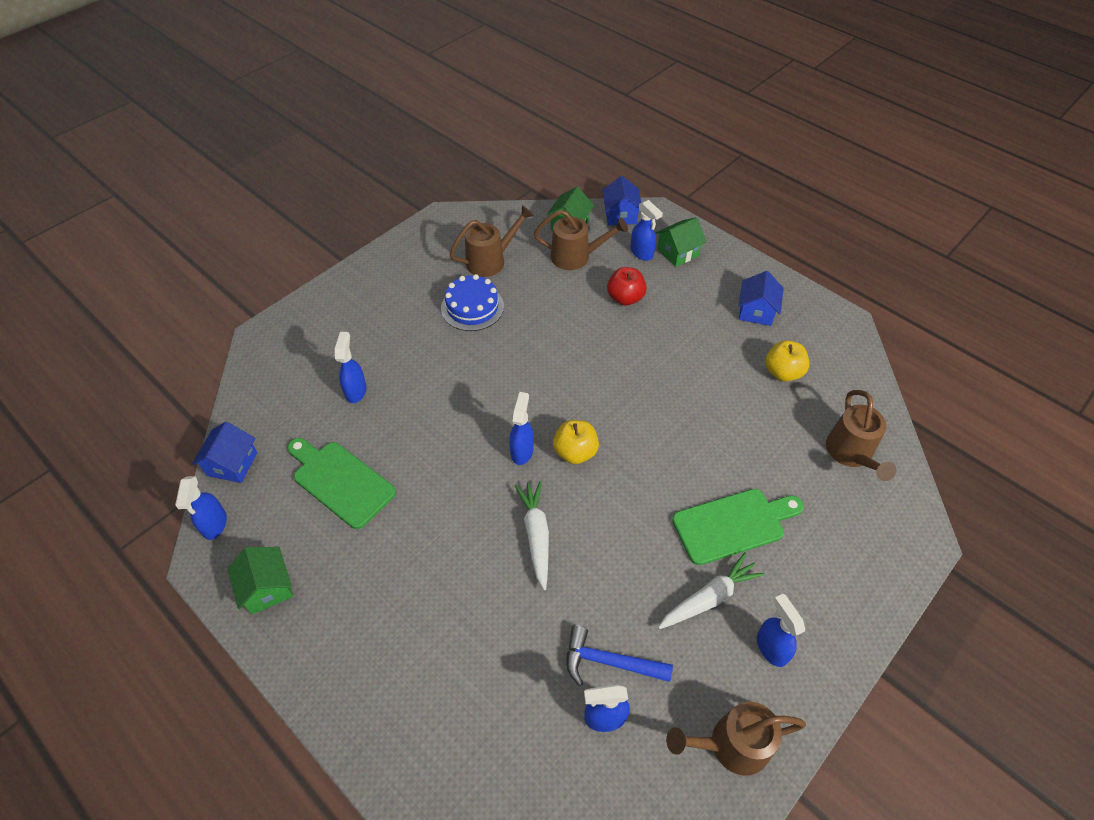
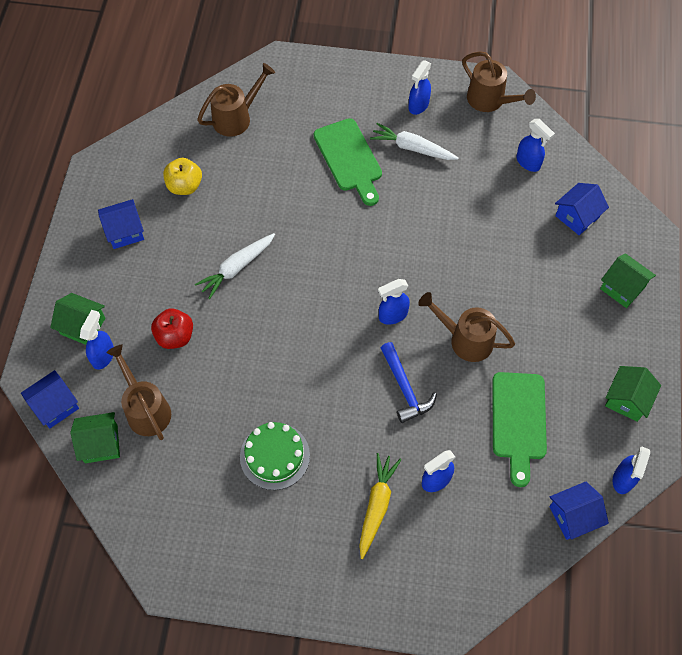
camera: 125 degrees left, 10 degrees up
blue spray bottle [175,476,227,540] -> blue spray bottle turned 150 degrees clockwise [613,447,650,494]
blue cake [441,274,504,331] -> green cake [240,422,310,490]
brown watering can [450,205,534,277] -> brown watering can moved to [418,292,515,362]
white carrot [515,481,549,590] -> white carrot moved to [195,233,275,299]
yellow apple [553,420,599,464] -> none
blue hammer [566,625,673,686] -> blue hammer moved to [381,342,437,423]
green cutting board [672,489,804,565] -> green cutting board turned 150 degrees counterclockwise [314,118,382,206]
none -> yellow carrot [359,453,401,559]
none -> blue house [555,183,609,235]
none -> green house [600,253,656,308]

